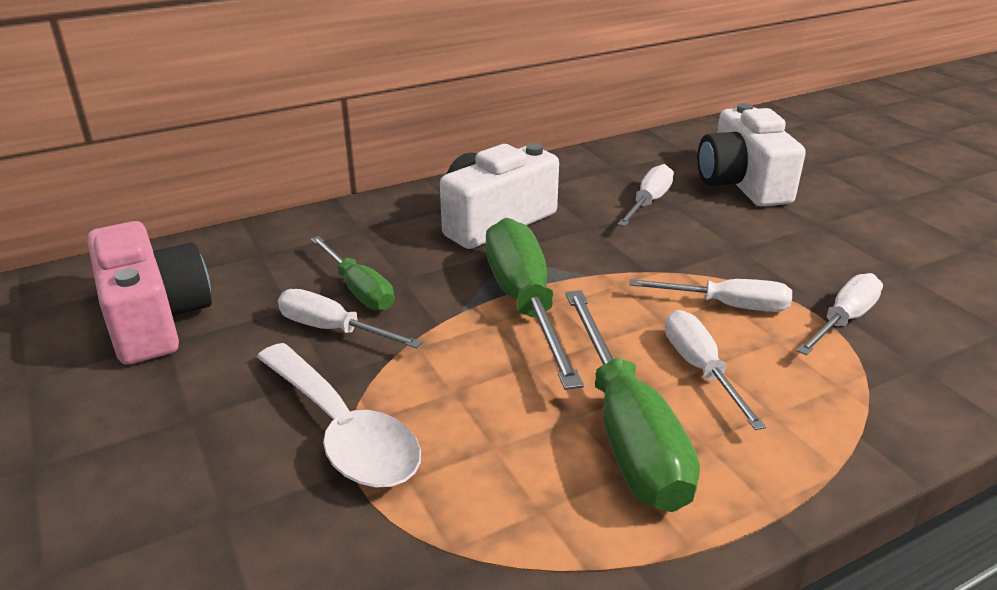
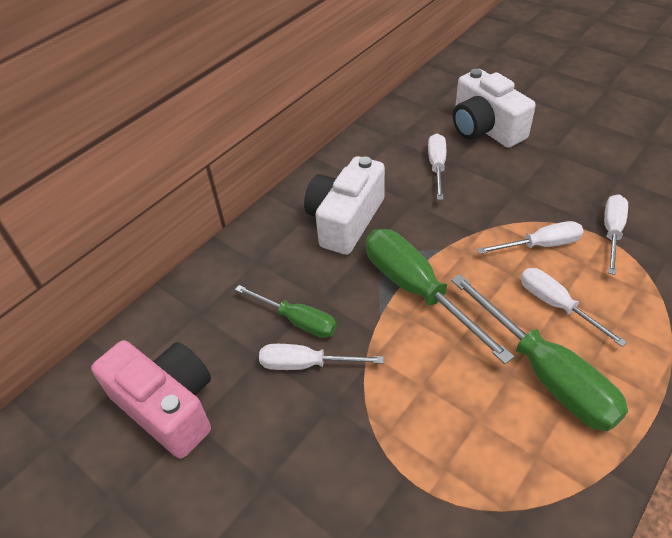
camera: 20 degrees left, 15 degrees up
white spoon [257,343,421,487] -> none

